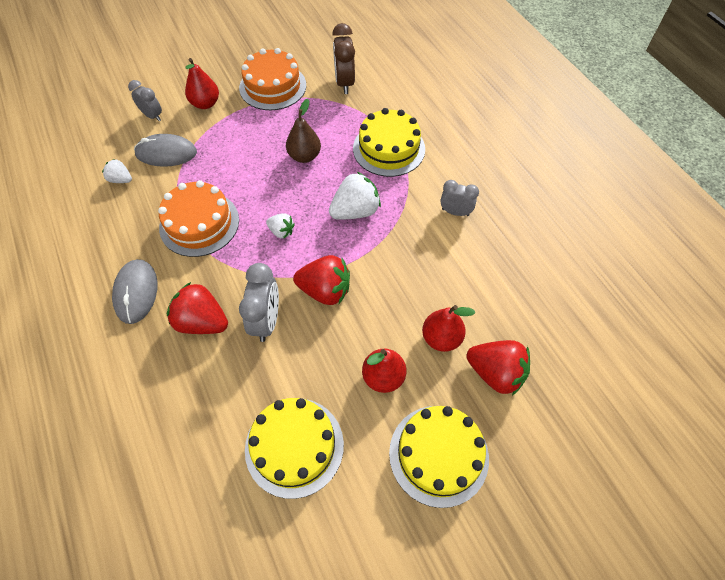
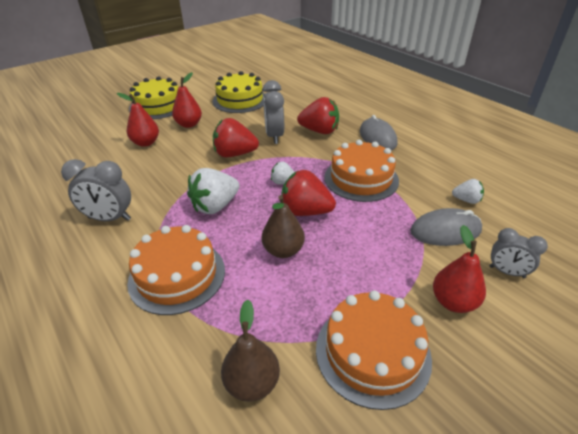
camera: 170 degrees right, 20 degrees down
brown clock [332,23,355,94] -> brown pear [221,300,280,402]
yellow cake [353,108,425,177] -> orange cake [127,225,225,315]
grey clock [440,180,479,216] -> grey clock [61,159,131,221], size x1.52
red strawberry [467,340,530,396] -> red strawberry moved to [281,170,336,216]

